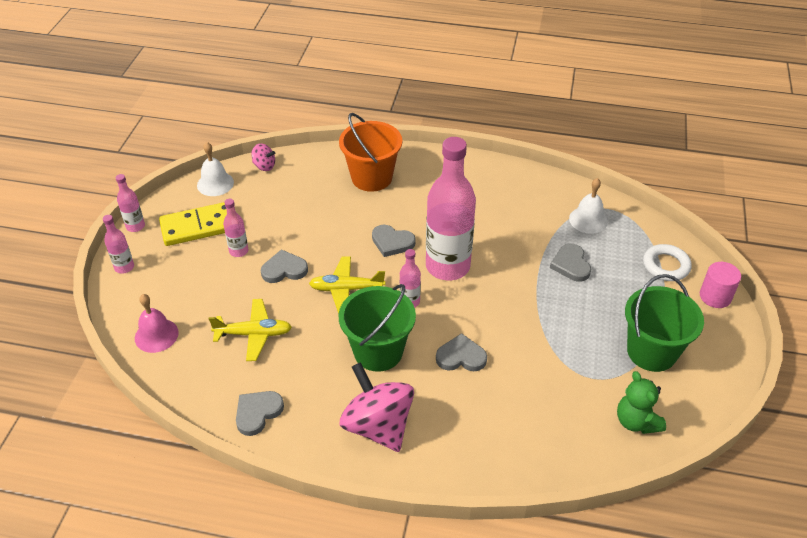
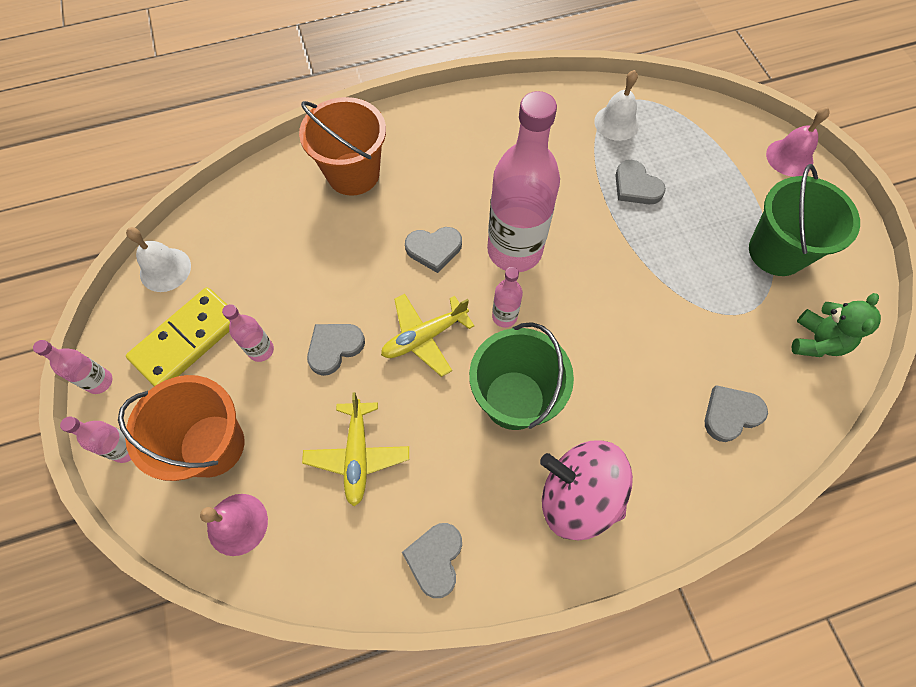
camera: 30 degrees left, 20 degrees up
yellow plane [209,299,292,361] -> yellow plane turned 120 degrees clockwise [302,392,409,506]
pink spinning top [251,143,275,171] -> none
grey heart [436,333,487,371] -> grey heart moved to [705,385,768,442]
green teddy bear [617,371,666,434] -> green teddy bear turned 105 degrees counterclockwise [792,293,881,357]
white ring [643,244,692,281] -> none
pink cylinder [700,262,741,308] -> pink bell [766,107,830,177]
none -> orange bucket [118,375,244,481]

